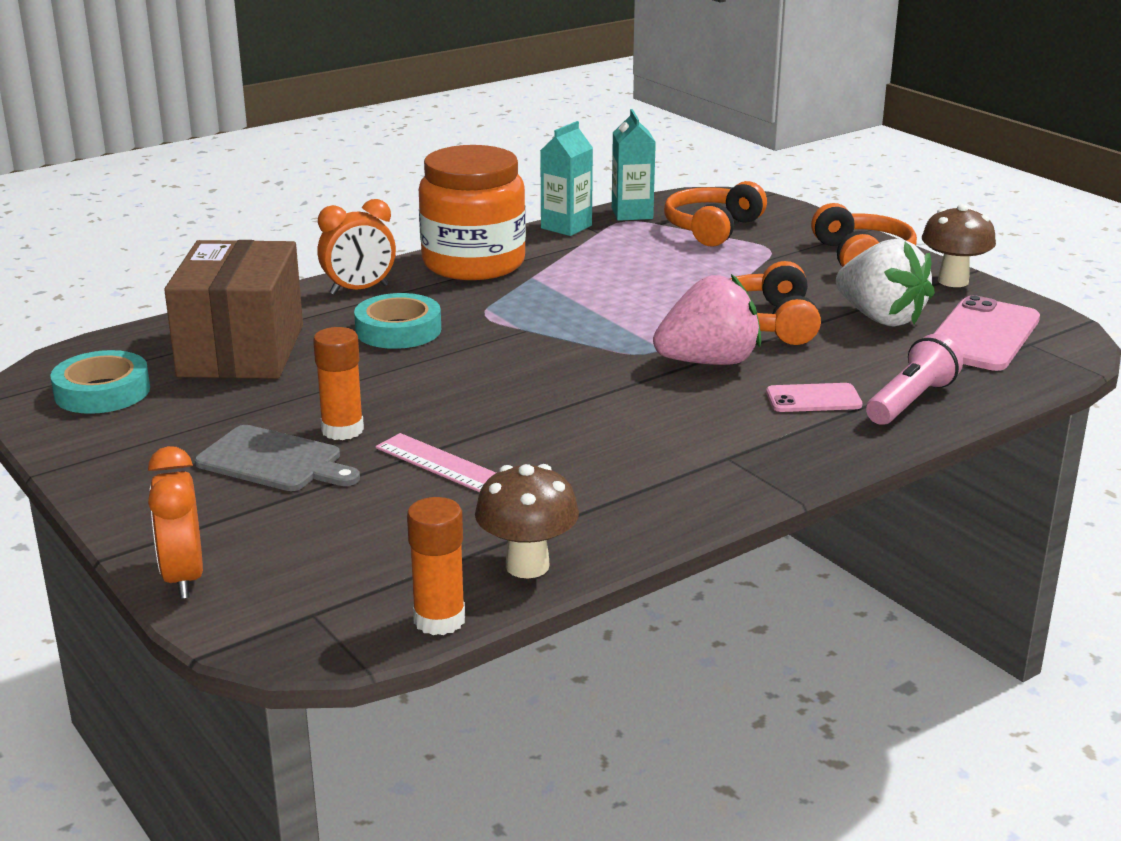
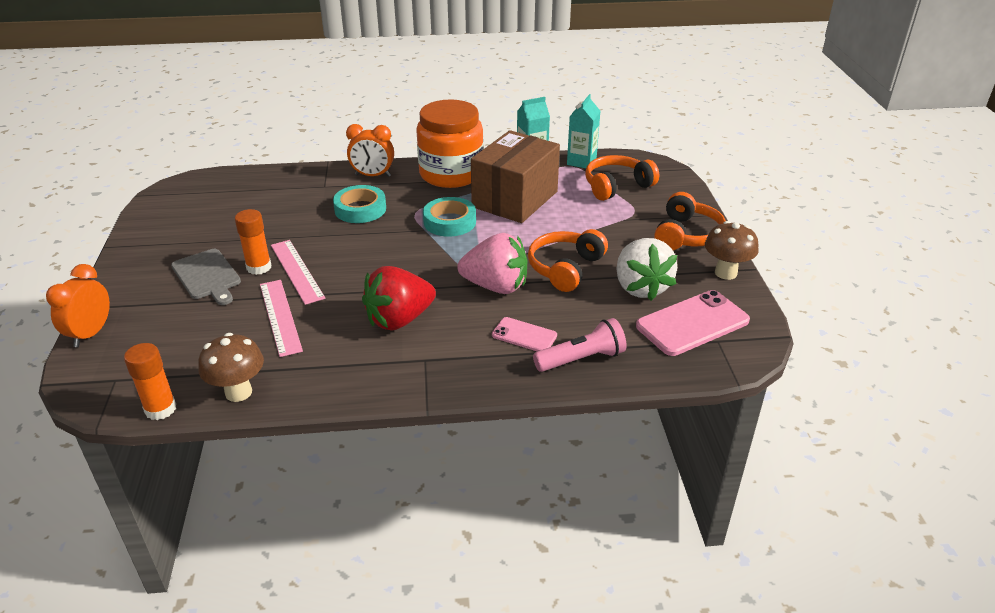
camera: 30 degrees right, 10 degrees up
turquoise tape [51,350,150,414] -> turquoise tape moved to [423,197,476,237]
brown box [164,240,303,379] -> brown box moved to [471,130,560,223]
none -> pink ruler [271,240,325,305]
none -> red strawberry [362,266,436,331]

